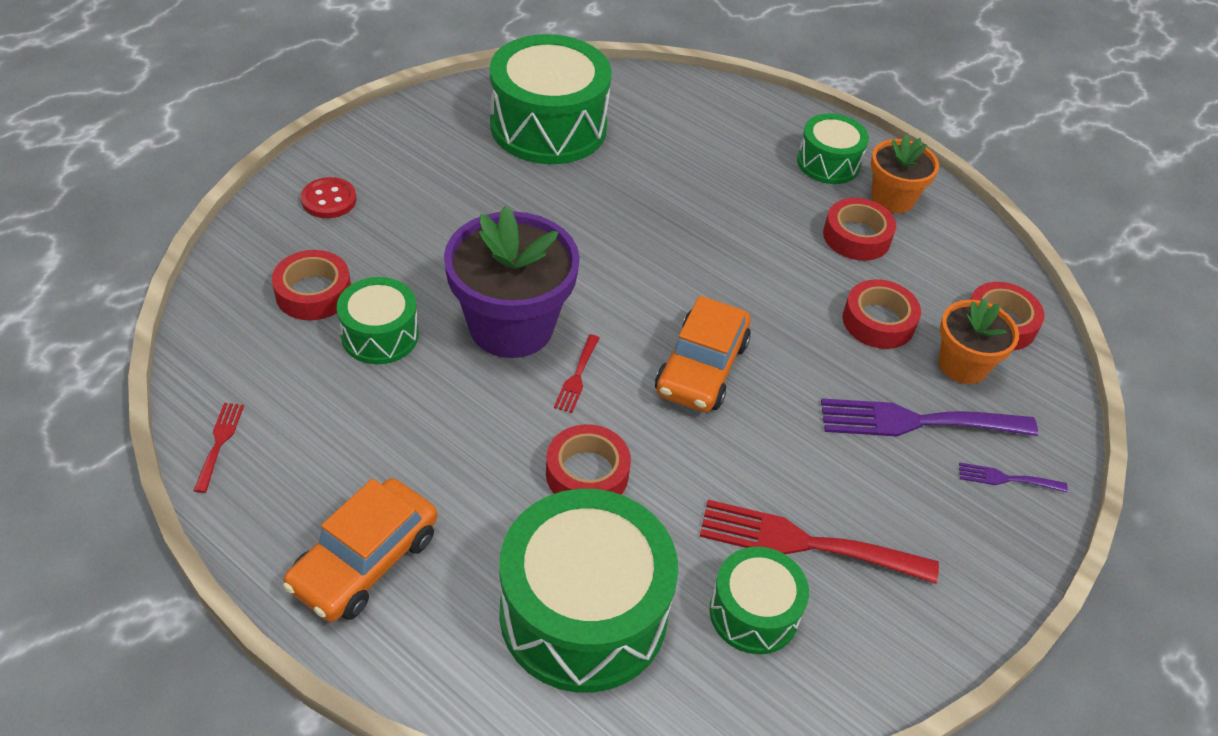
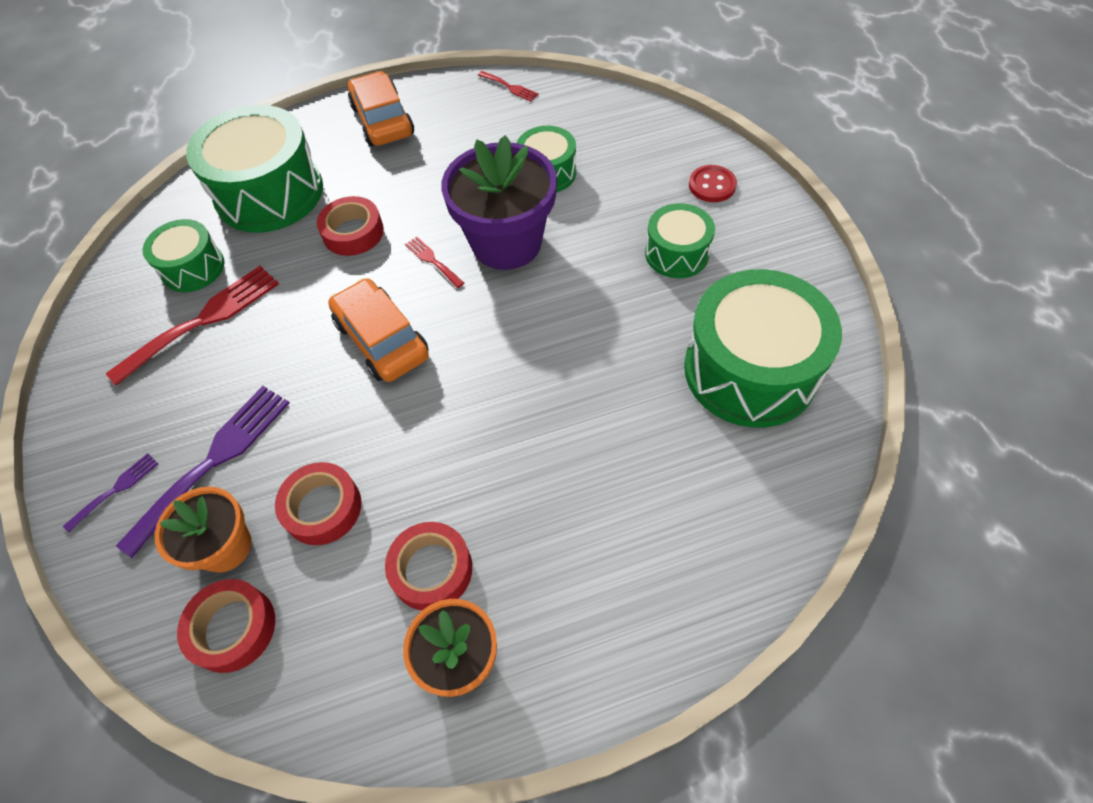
camera: 130 degrees right, 10 degrees up
red tape [272,250,351,320] -> none
green drum [797,113,869,184] -> green drum moved to [645,203,715,278]

